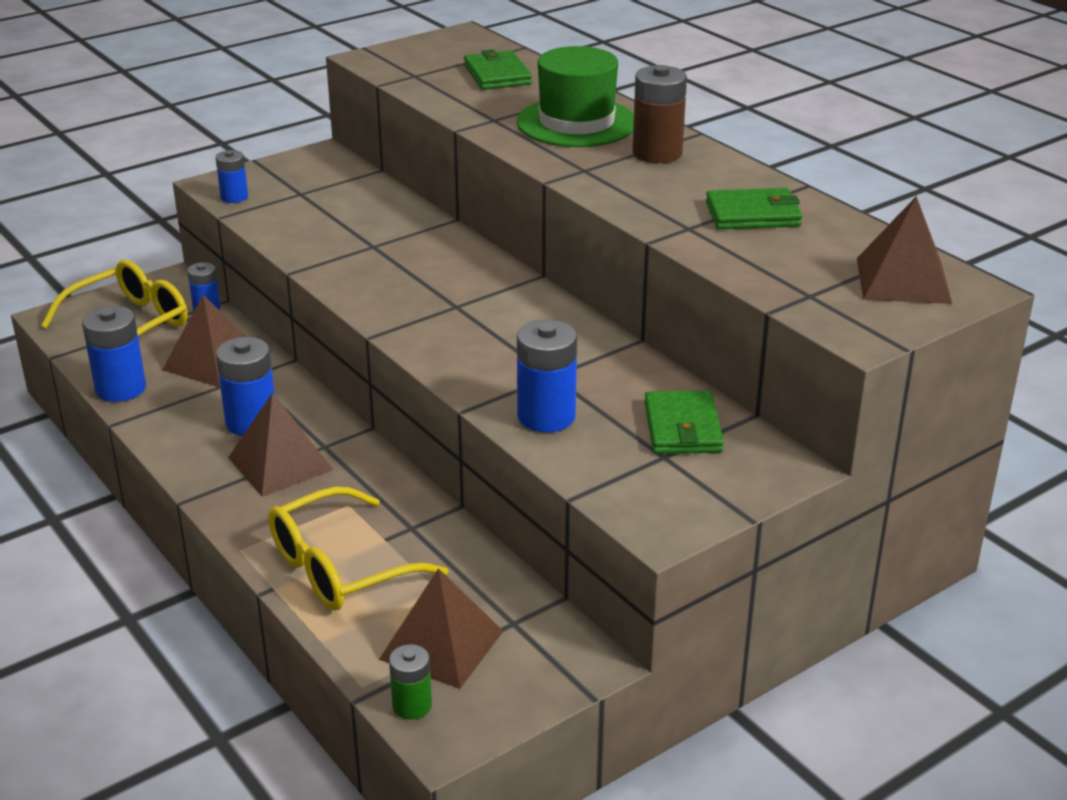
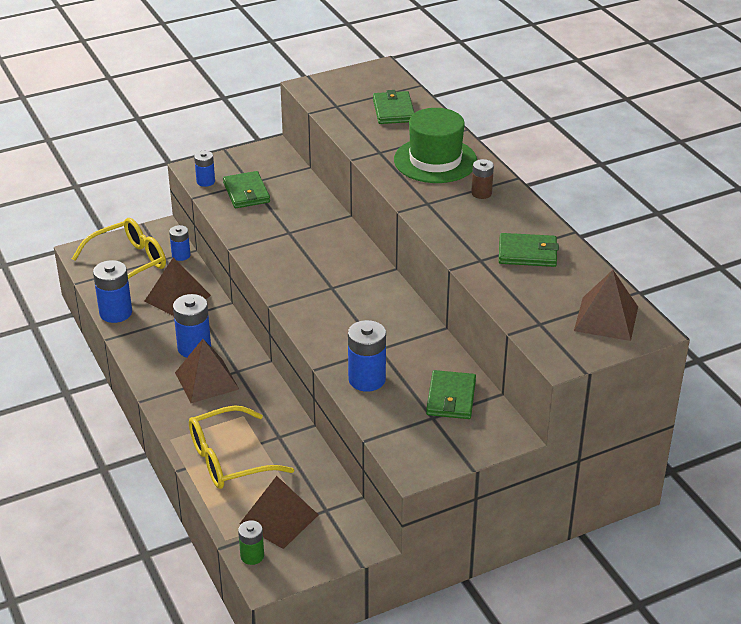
camera: 10 degrees right, 5 degrees up
brown battery [632,65,687,163] -> brown battery [471,159,494,199], size x0.60
none -> green wallet [223,171,270,208]

